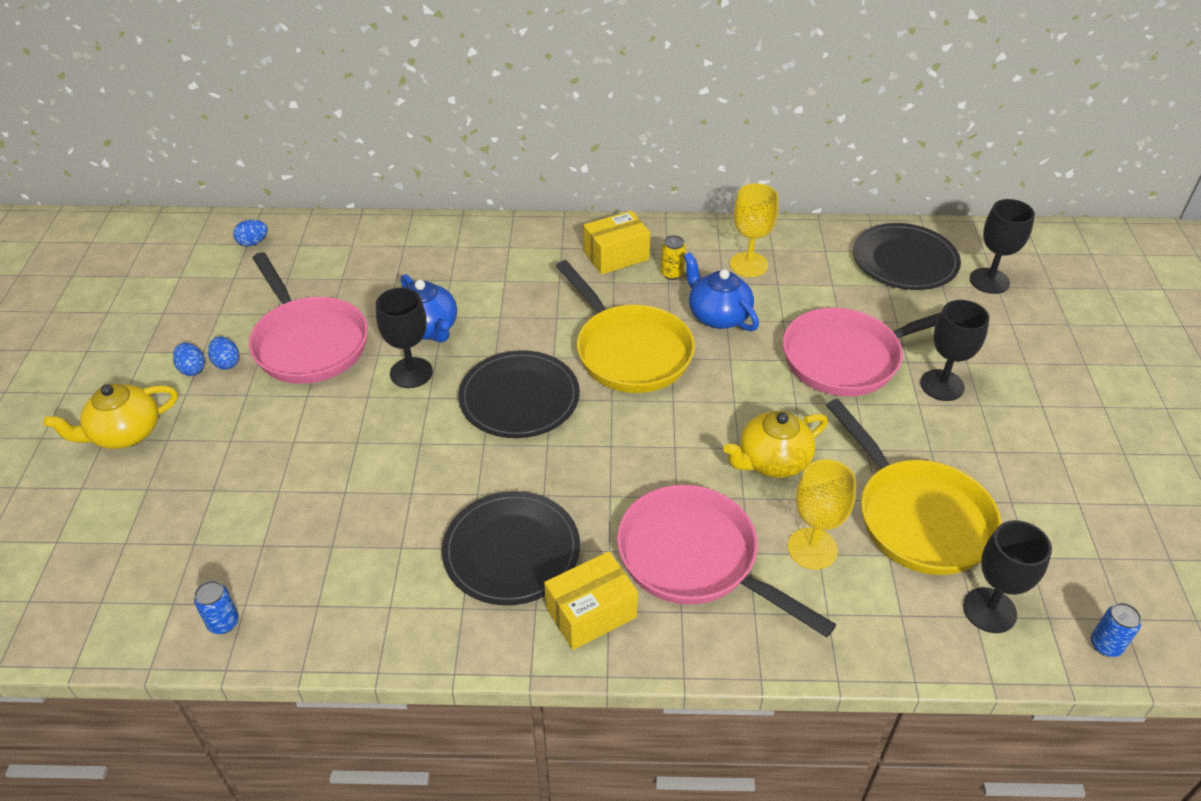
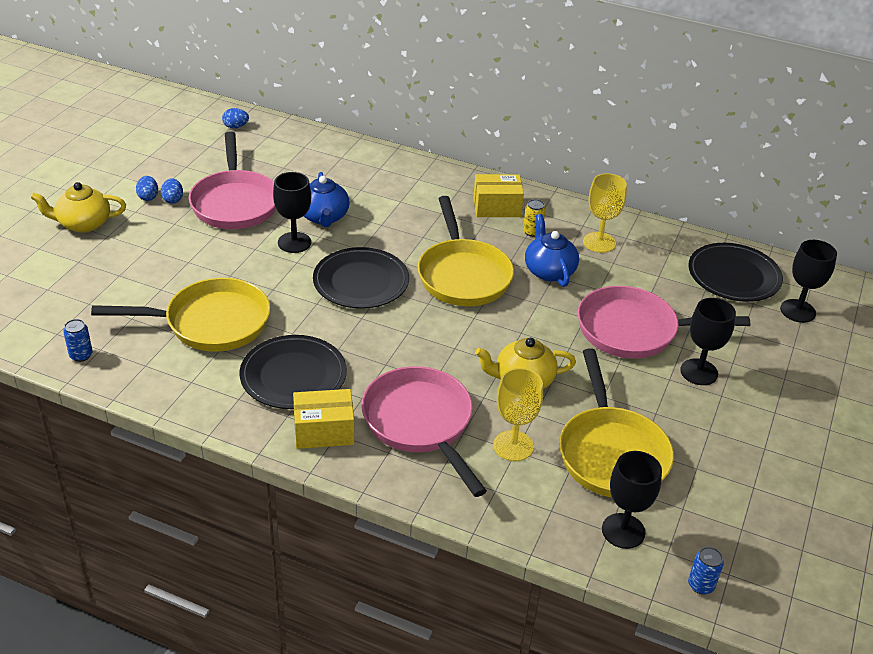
camera: 20 degrees right, 5 degrees down
none -> yellow pan [91,278,270,351]

